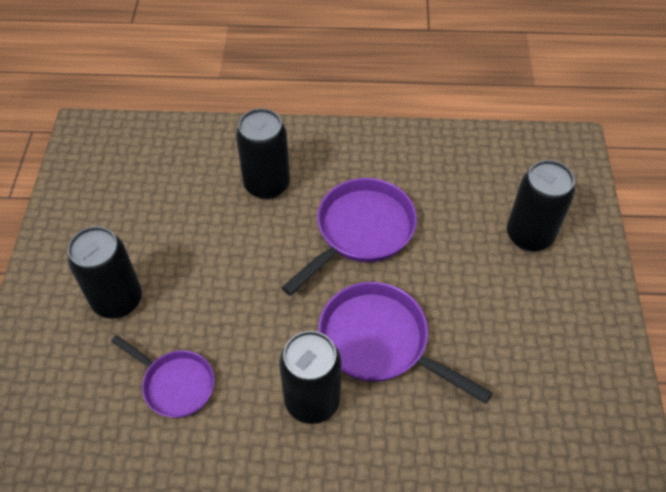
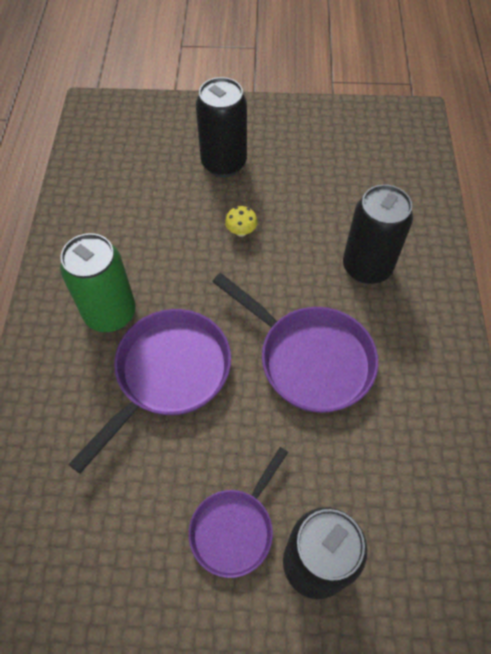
camera: 90 degrees right, 5 degrees up
purple pan [111,335,215,418] -> purple pan moved to [189,447,288,578]
black can [279,331,341,424] -> green can [60,233,136,332]
none -> yellow mushroom [225,206,258,237]

